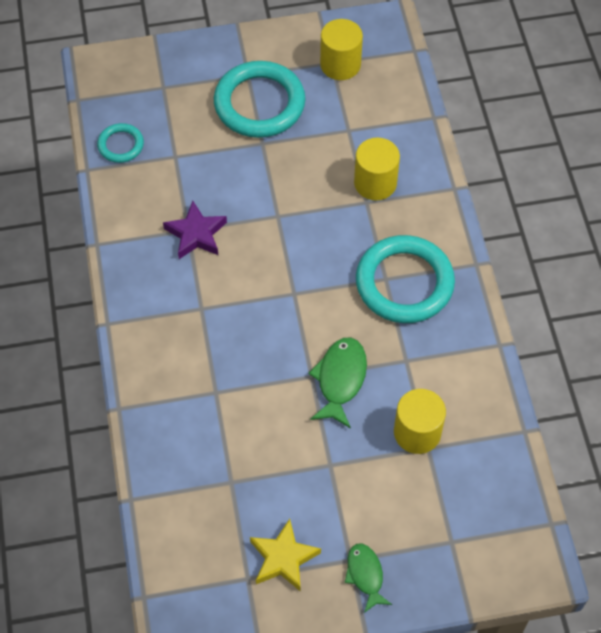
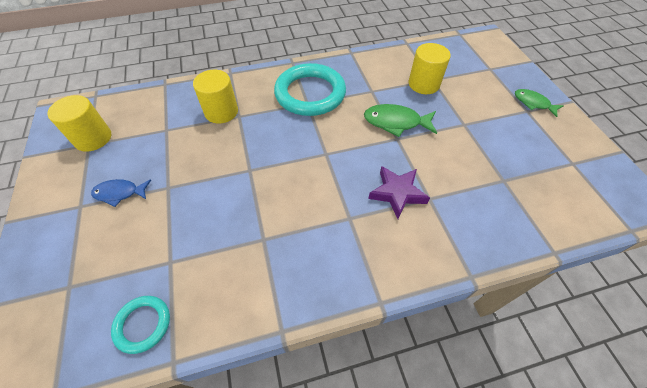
camera: 95 degrees left, 5 degrees down
purple star [163,201,227,259] -> purple star moved to [368,166,430,219]
turquoise ring [214,61,306,138] -> blue fish [91,179,151,207]
yellow star [250,519,321,591] -> none
green fish [345,544,392,613] -> green fish turned 60 degrees clockwise [515,89,564,117]

